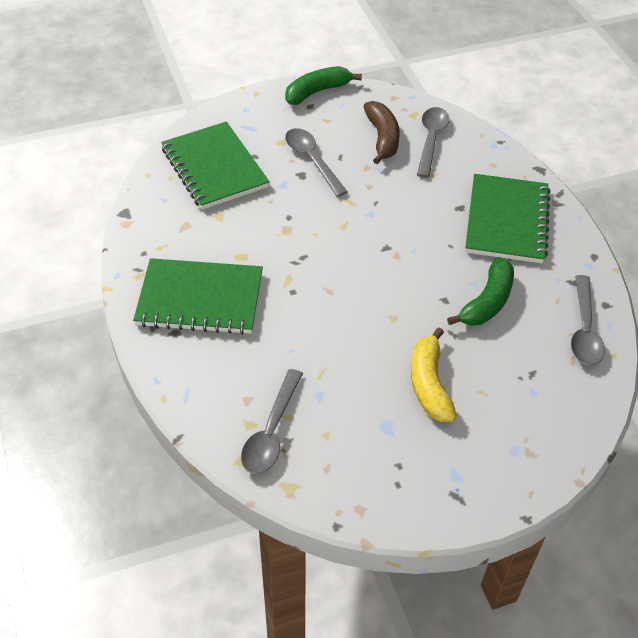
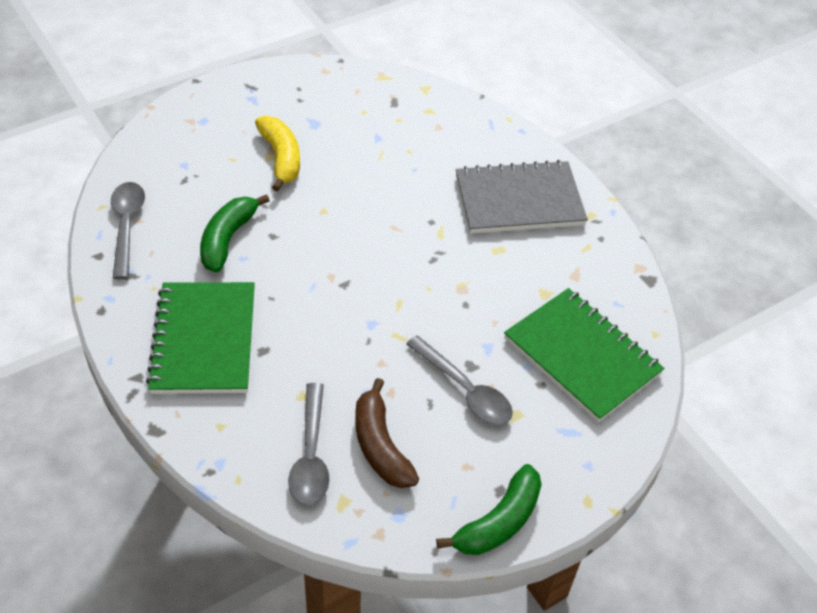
camera: 165 degrees right, 0 degrees up
green notebook [133,258,263,335] -> grey notebook [456,160,588,234]
grey spoon [241,369,303,474] -> none

